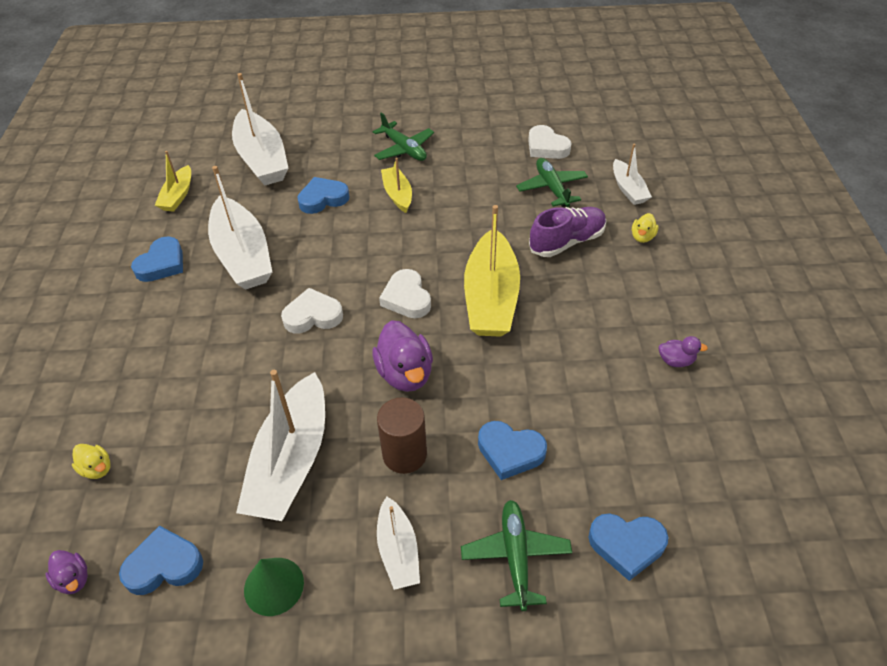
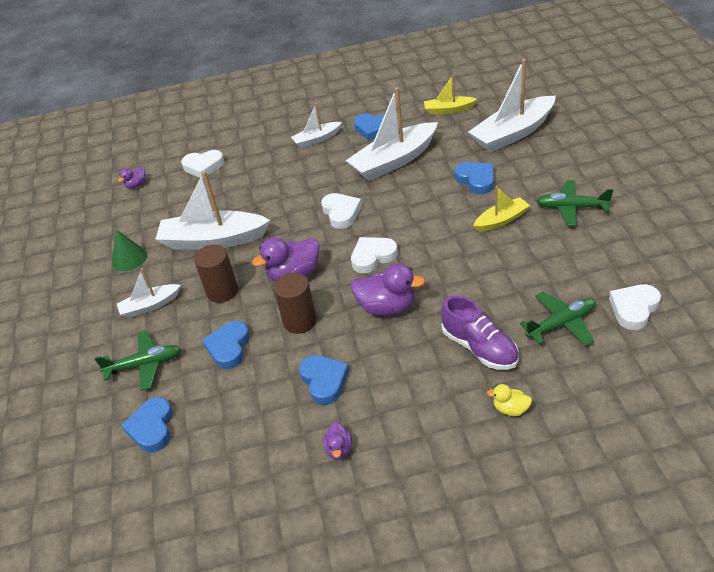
camera: 85 degrees right, 5 degrees down
yellow duck [72,444,110,479] -> white heart [181,150,225,178]
blue heart [119,526,203,595] -> blue heart moved to [299,355,349,405]
green plane [373,112,434,161] -> green plane turned 60 degrees clockwise [536,180,613,226]
yellow boat [464,205,520,337] -> purple duck [351,263,425,316]
white boat [613,144,652,205] -> white boat moved to [291,103,342,148]
none -> brown cylinder [274,273,317,334]

